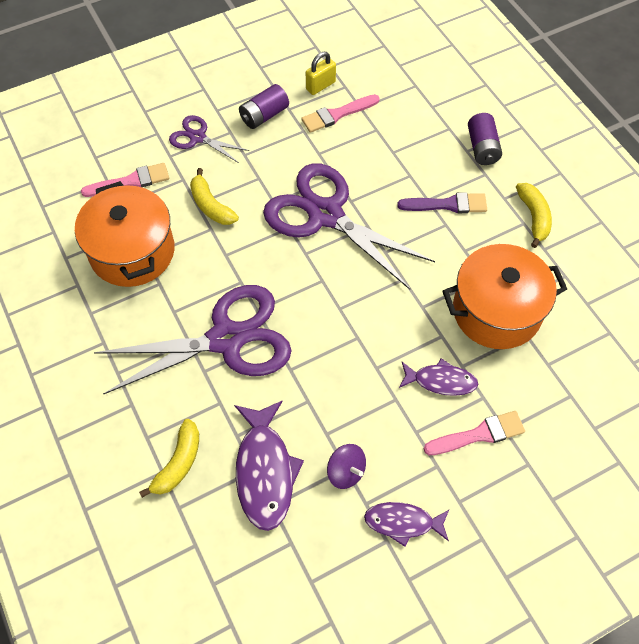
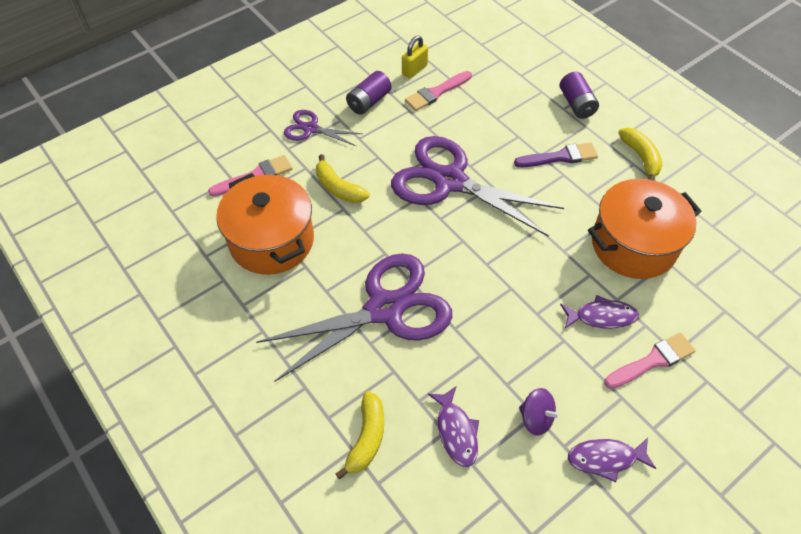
camera: 10 degrees left, 5 degrees down
purple fish [234,401,304,531] -> purple fish [428,386,479,467], size x0.62

